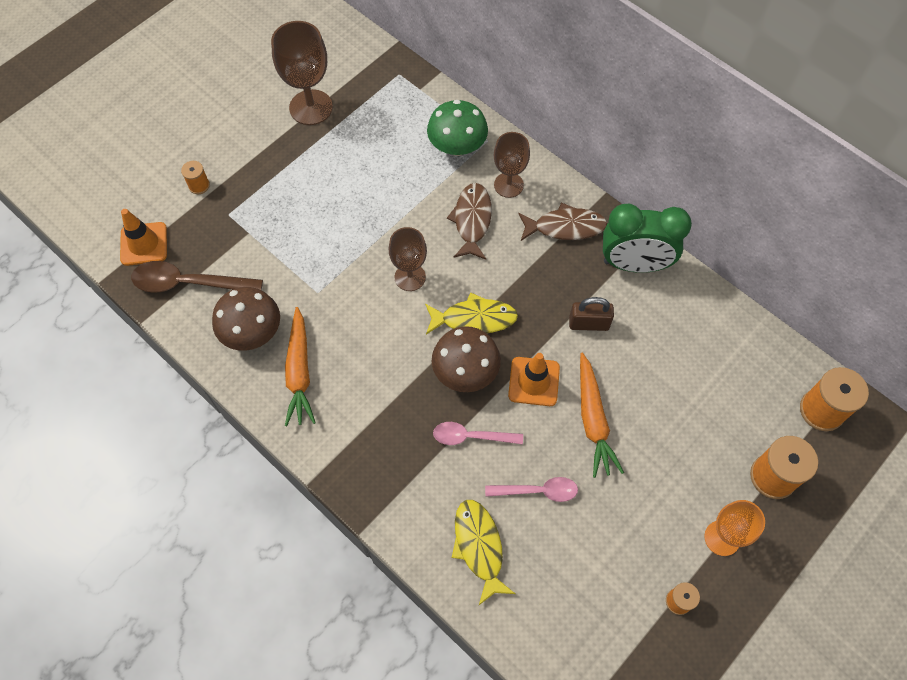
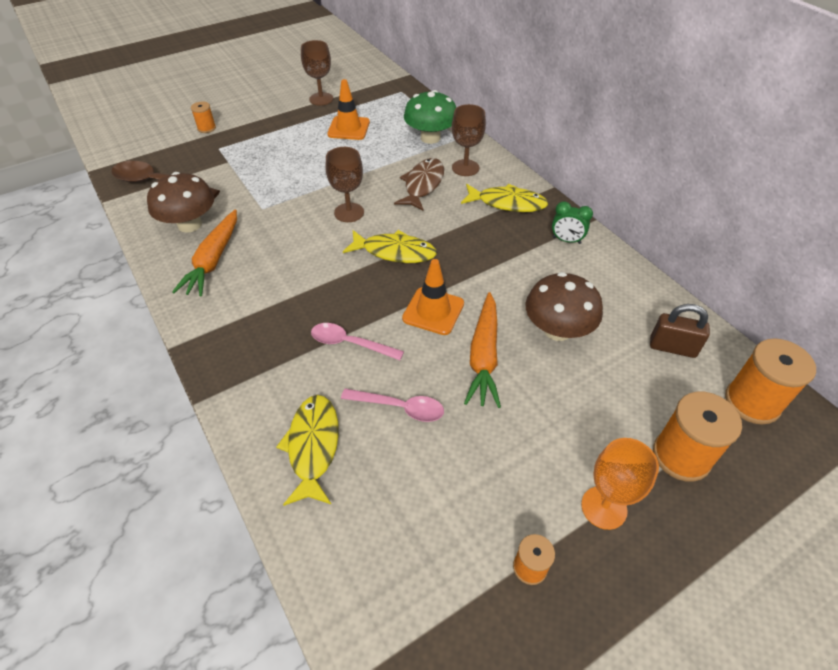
camera: 15 degrees right, 15 degrees down
orange traffic cone [120,209,167,266] -> orange traffic cone moved to [327,79,370,140]
brown goblet [271,21,333,125] -> brown goblet [301,40,333,105], size x0.66
brown mushroom [432,326,501,392] -> brown mushroom moved to [526,272,603,341]
brown fish [518,203,607,241] -> yellow fish [461,184,548,212]
brown padlock [569,297,614,331] -> brown padlock moved to [650,304,710,358]
green clock [603,204,692,273] -> green clock [552,201,593,244], size x0.46

